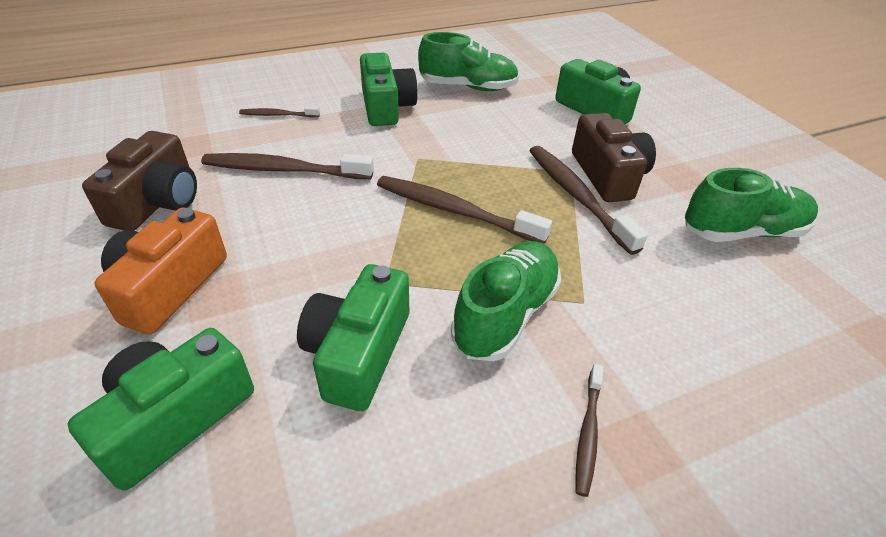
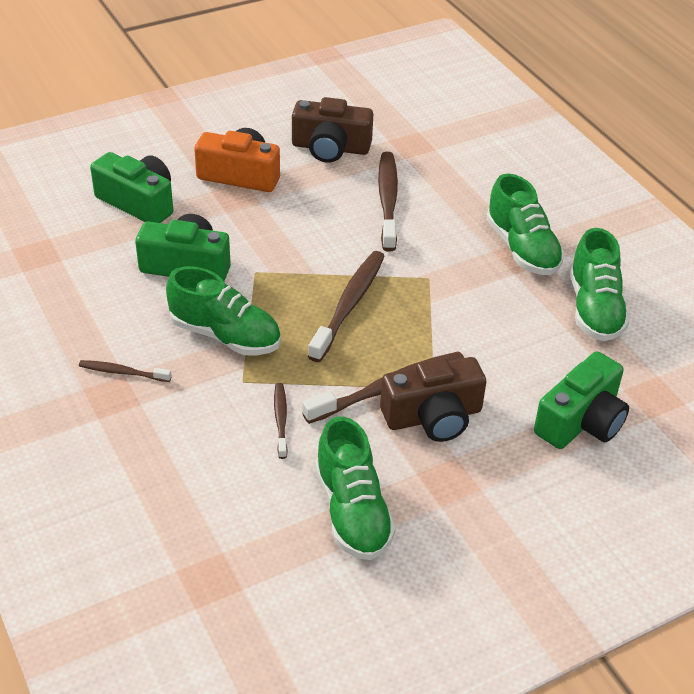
camera: 85 degrees right, 0 degrees up
brown toothbrush [239,106,320,117] -> brown toothbrush moved to [274,383,287,459]
green camera [360,53,418,126] -> green shoe [486,174,564,275]

